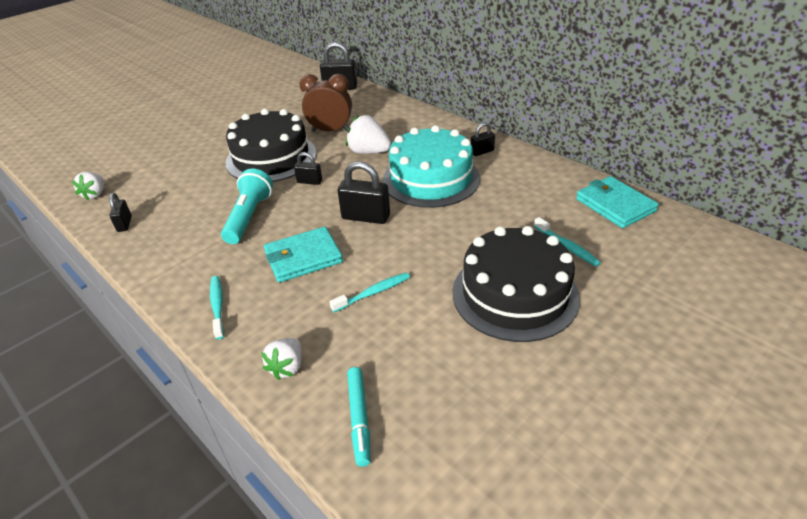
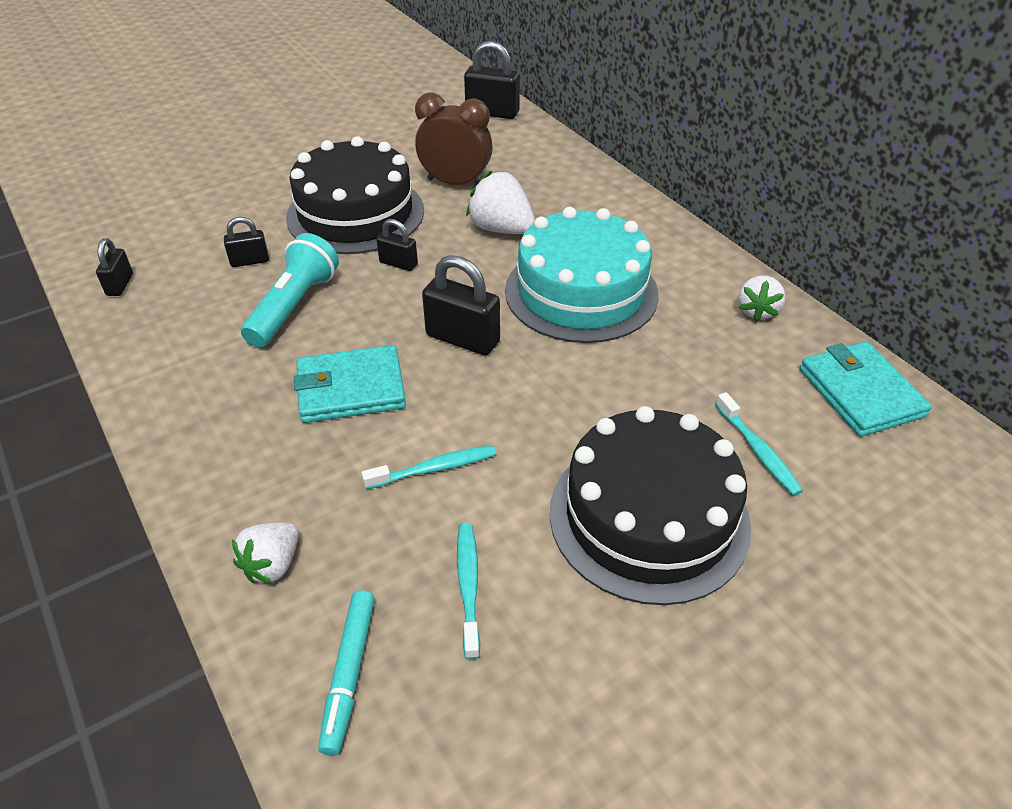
camera: 10 degrees right, 5 degrees up
white strawberry [72,172,104,200] -> white strawberry moved to [738,275,785,322]
turquoise toothbrush [210,276,224,339] -> turquoise toothbrush moved to [457,523,480,660]
black padlock [471,122,495,156] -> black padlock moved to [224,217,269,267]

